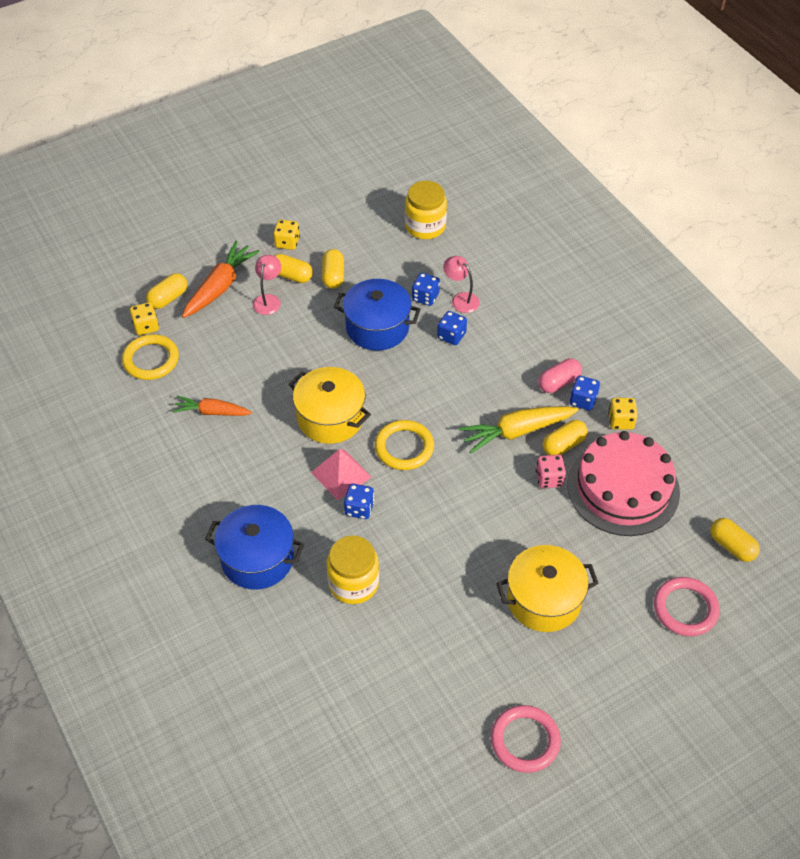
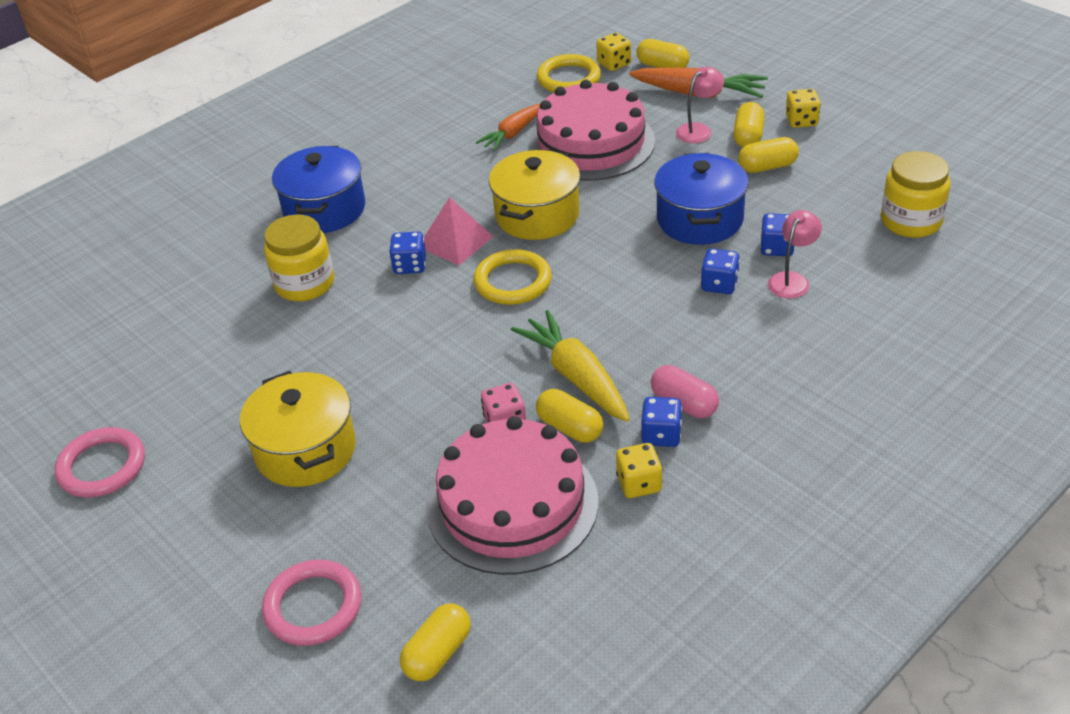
camera: 80 degrees right, 10 degrees down
orange carrot [173,396,252,416] -> orange carrot turned 135 degrees counterclockwise [476,104,540,151]
pink lamp [253,255,281,315] -> pink lamp turned 45 degrees counterclockwise [676,67,724,143]
none -> pink cake [528,80,655,181]

